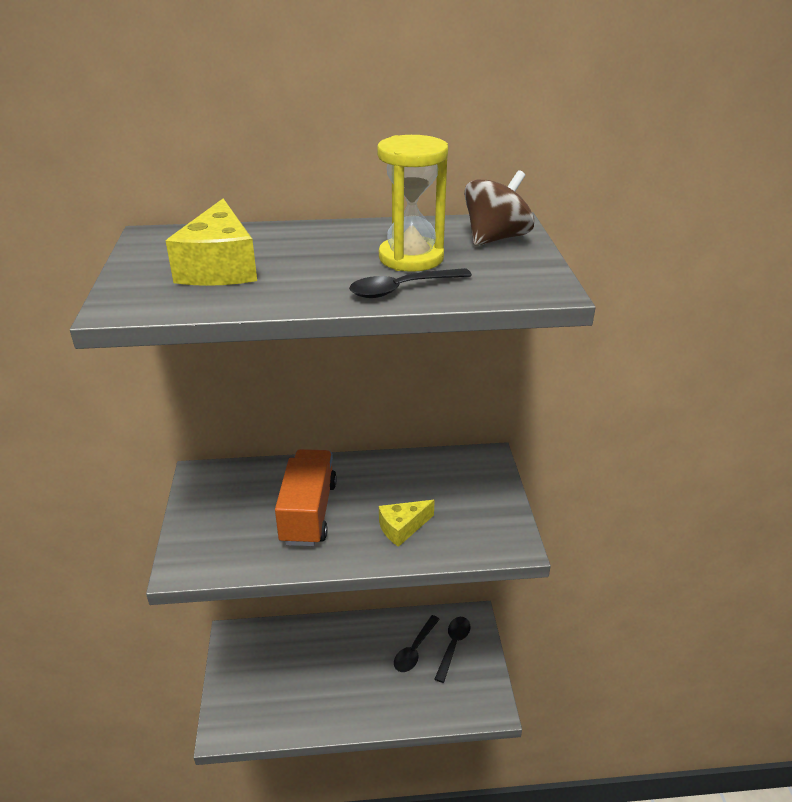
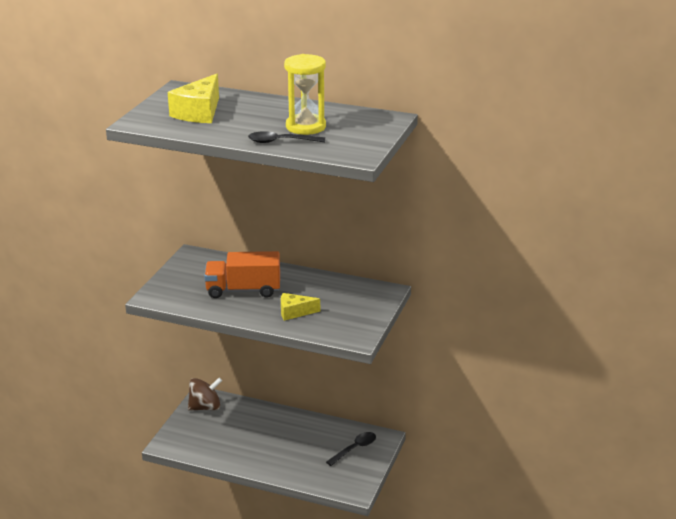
camera: 25 degrees right, 5 degrees down
orange truck [275,449,337,546] -> orange truck turned 120 degrees counterclockwise [204,251,280,298]
black spoon [394,615,440,672] -> none
brown spinning top [464,170,534,246] -> brown spinning top moved to [188,378,222,411]

